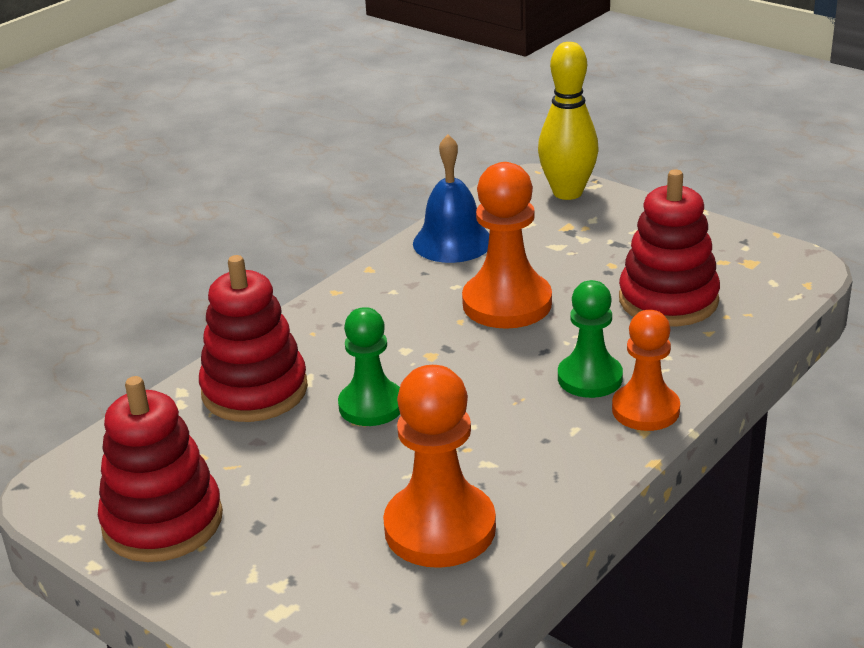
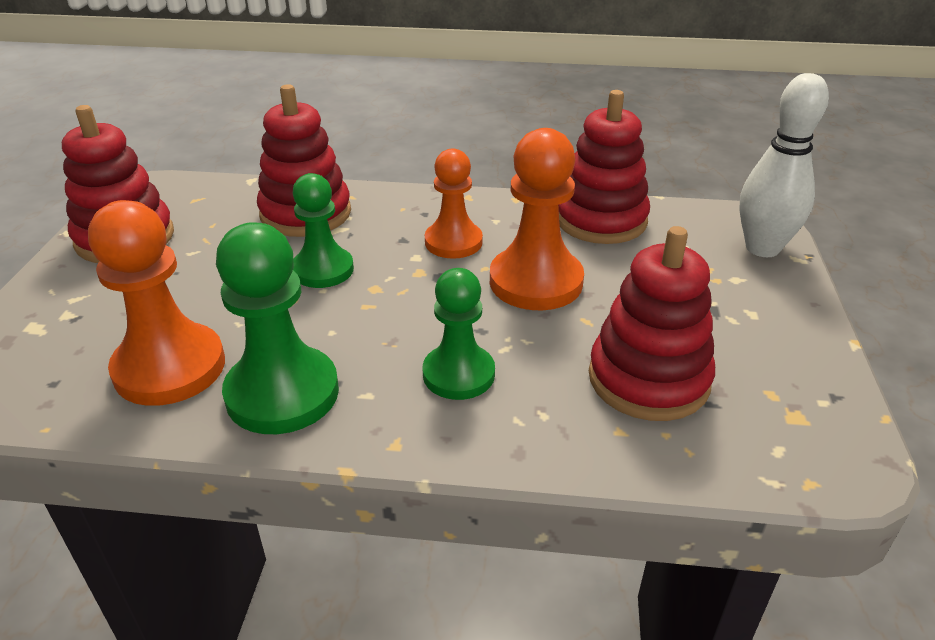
camera: 55 degrees right, 5 degrees up
blue bell [413,134,489,263] -> red stacking toy [559,90,650,244]
yellow bowling pin [538,42,599,200] -> white bowling pin [739,73,829,257]
orange pawn [612,310,680,431] -> orange pawn moved to [425,148,483,259]
none -> green pawn [216,222,339,434]

